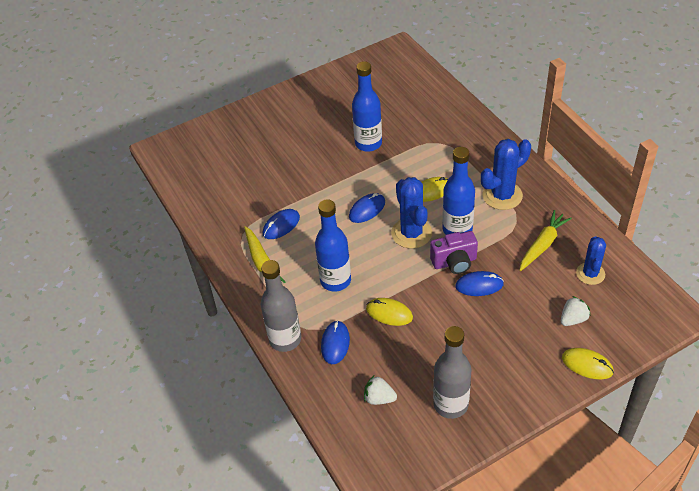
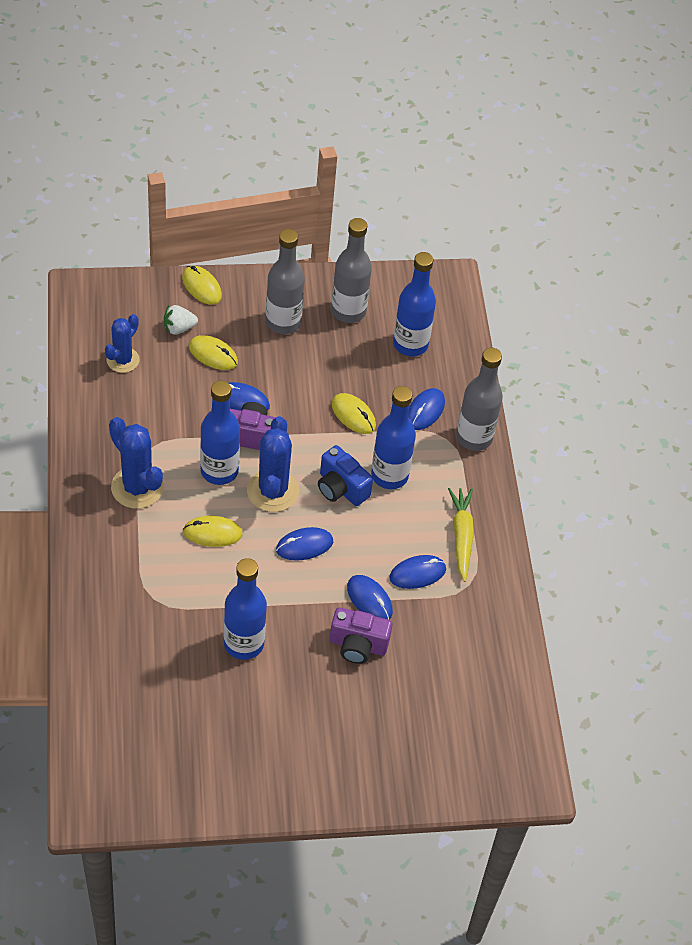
camera: 165 degrees left, 5 degrees up
white strawberry [364,376,397,405] -> blue bottle [393,252,436,356]
blue cactus [481,139,531,210] -> blue cactus turned 60 degrees clockwise [109,417,164,509]
yellow carrot [520,210,572,271] -> none
none -> yellow mouse [189,335,238,370]
none -> grey bottle [266,229,305,334]
none -> blue camera [318,445,373,506]
none -> purple camera [330,608,392,664]
none -> blue mouse [347,575,393,620]

